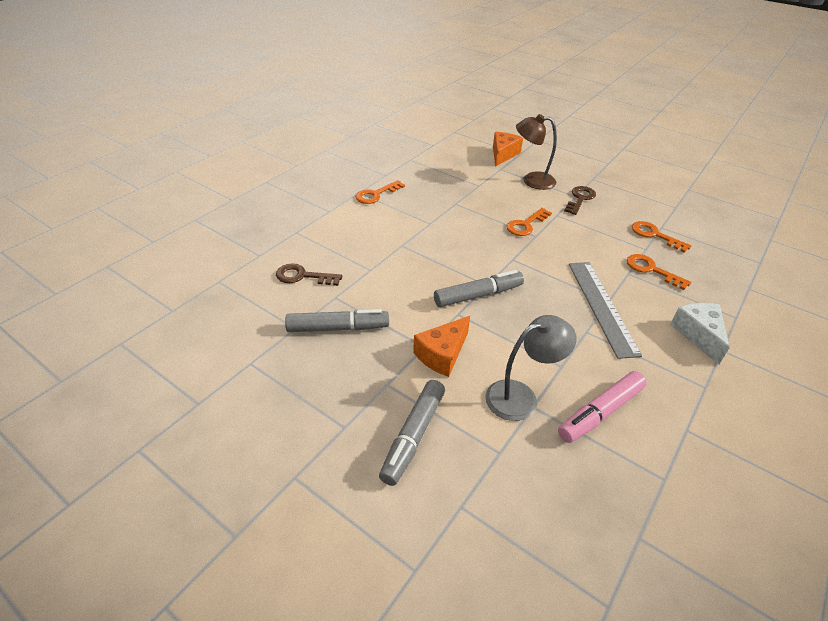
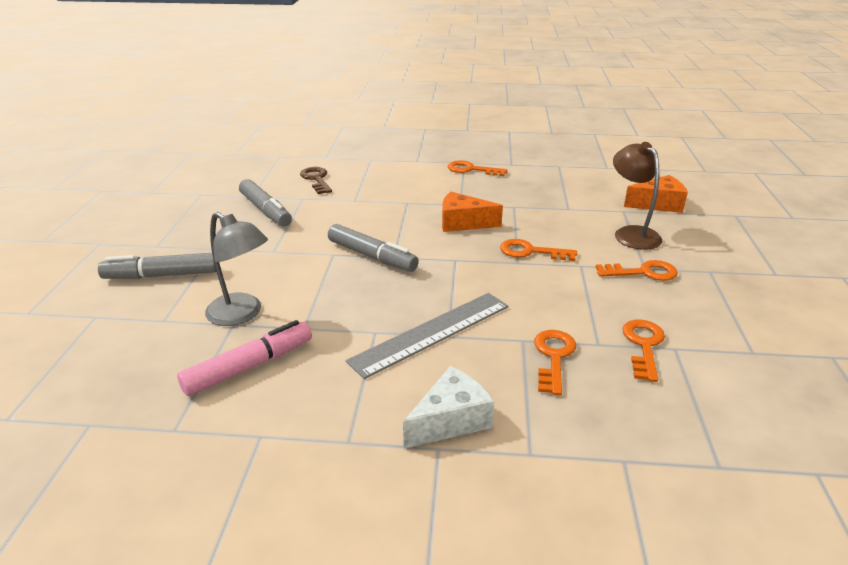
camera: 60 degrees right, 10 degrees down
orange cheese [413,316,470,377] -> orange cheese moved to [442,192,503,232]
pink marker [558,371,647,443] -> pink marker turned 120 degrees clockwise [177,320,312,396]
brown key [564,186,596,215] -> orange key [596,260,678,281]

